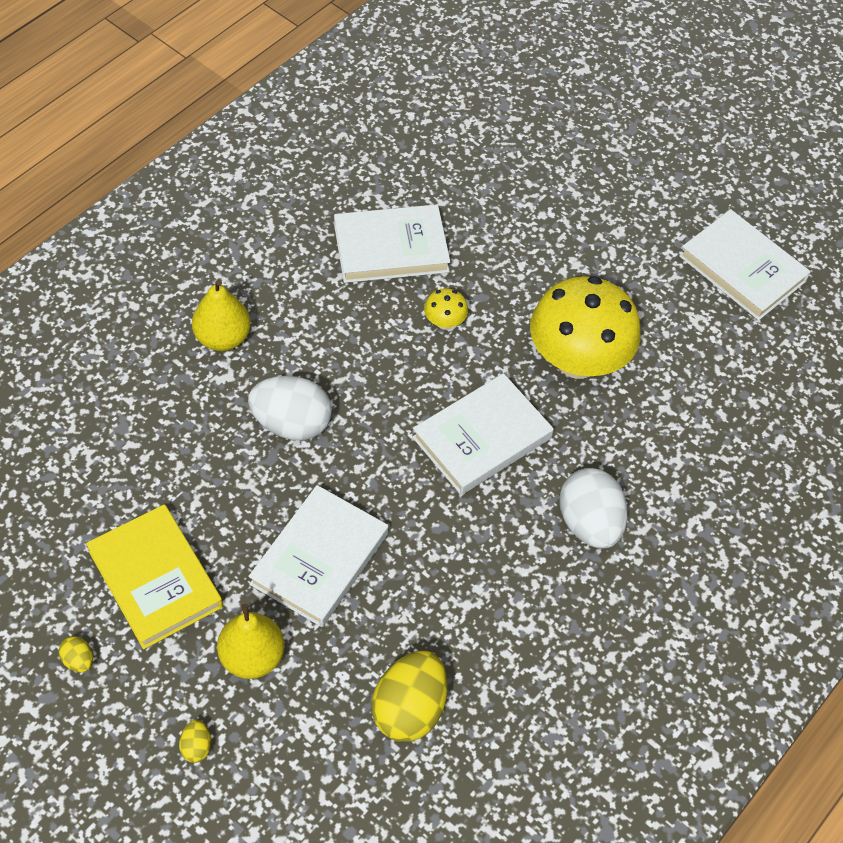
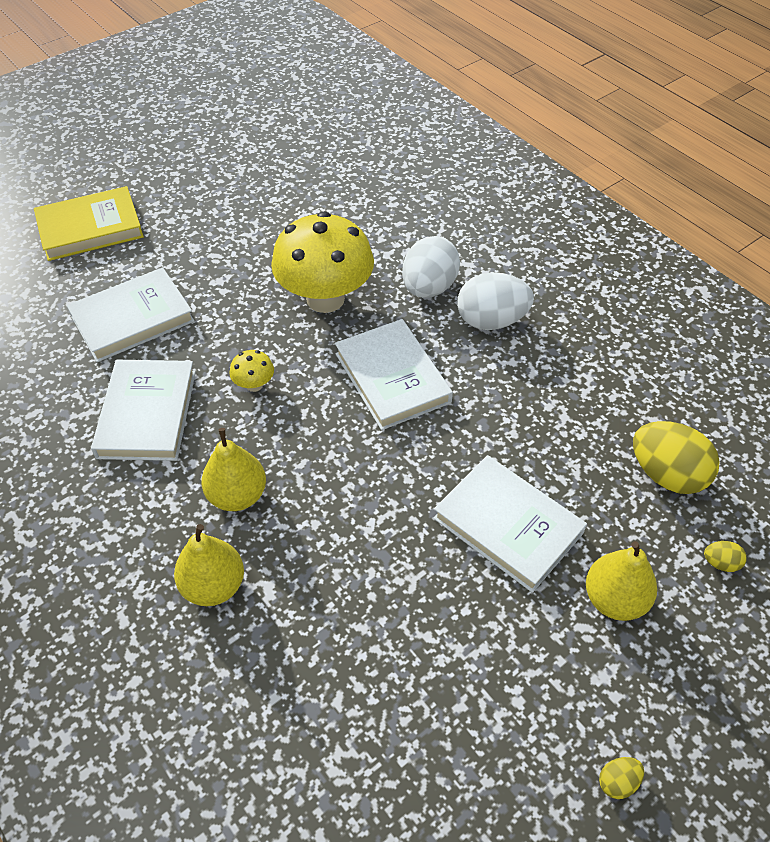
camera: 75 degrees left, 5 degrees down
yellow book [86,504,223,649] -> yellow book moved to [34,186,144,261]
yellow egg [179,720,211,763] -> yellow egg moved to [704,541,747,572]
white egg [248,376,332,440] -> white egg moved to [402,236,460,298]
white book [679,209,811,320] -> white book moved to [67,267,195,362]
none -> yellow pear [201,428,266,511]

